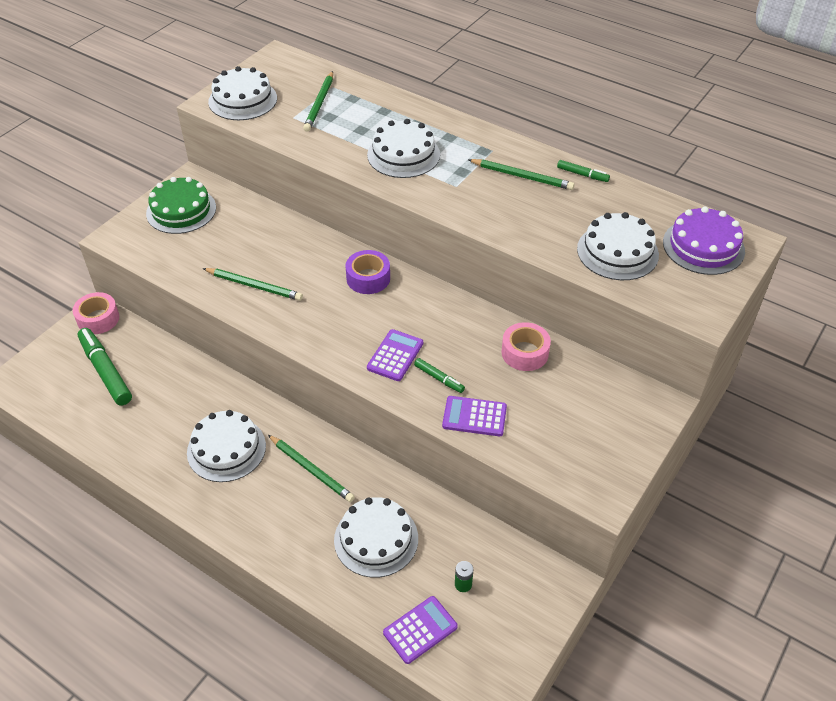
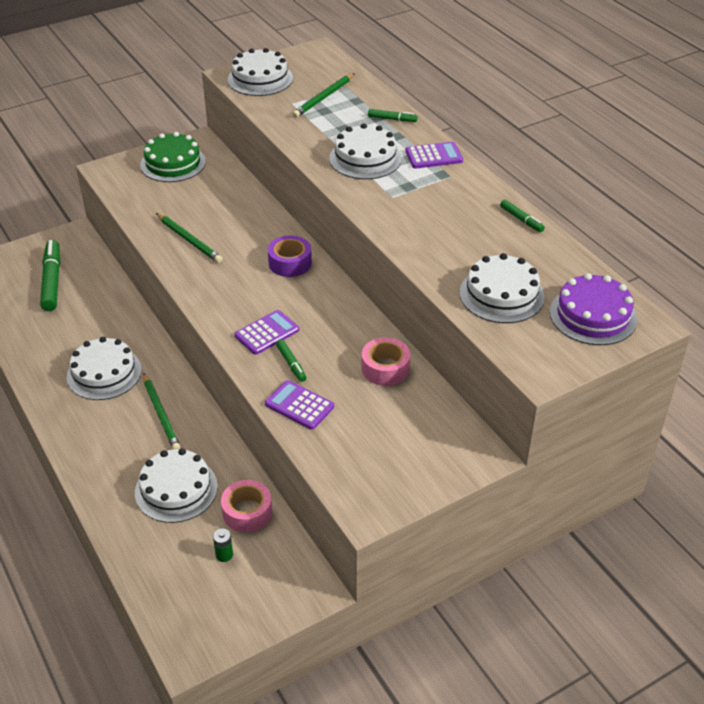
camera: 25 degrees right, 5 degrees down
pink tape [73,292,119,334] -> pink tape moved to [221,480,272,533]
purple calculator [383,596,458,664] -> purple calculator moved to [405,142,463,169]
green pencil [468,159,575,190] -> none
none -> green marker [368,109,418,122]

